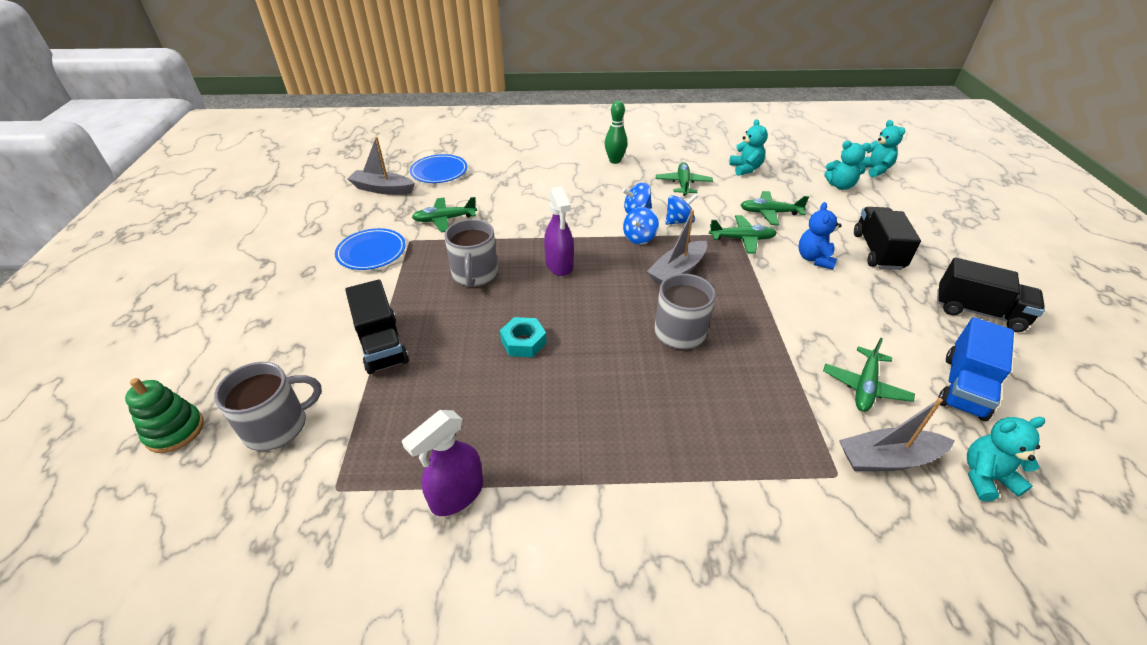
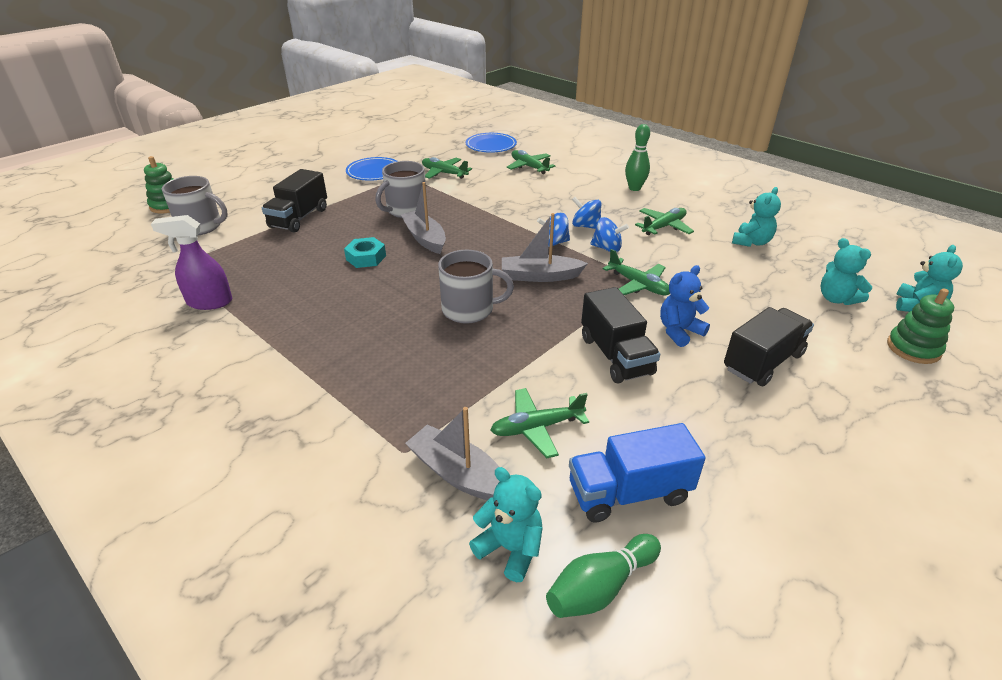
camera: 45 degrees right, 5 degrees down
grey boat [347,137,415,195] -> grey boat moved to [400,182,446,254]
purple spray bottle [544,186,574,276] -> none
green plane [741,191,809,225] -> green plane moved to [507,150,555,174]
black truck [937,258,1045,332] -> black truck moved to [581,287,660,384]
none -> green bowling pin [546,534,661,618]
none -> green stacking toy [887,288,954,364]

